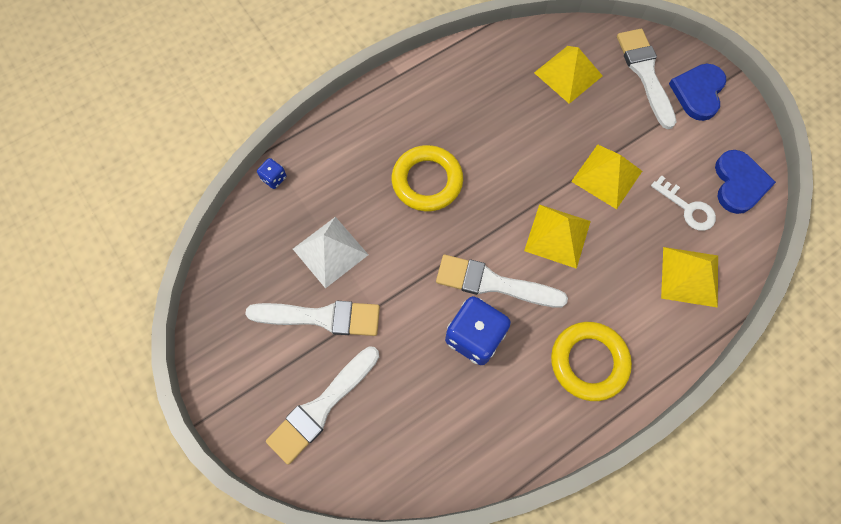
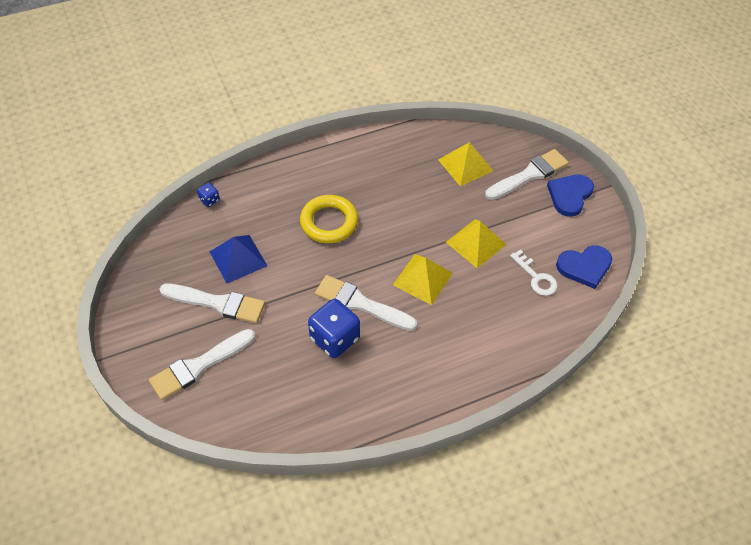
camera: 10 degrees right, 15 degrees down
white pyramid [293,217,368,289] -> blue pyramid [209,235,267,283]
yellow ring [551,322,632,401] -> none
white brush [617,29,677,129] -> white brush turned 60 degrees clockwise [485,149,569,200]
yellow pyramid [661,247,718,308] -> none
blue heart [715,150,776,214] -> blue heart turned 60 degrees clockwise [556,245,612,289]

